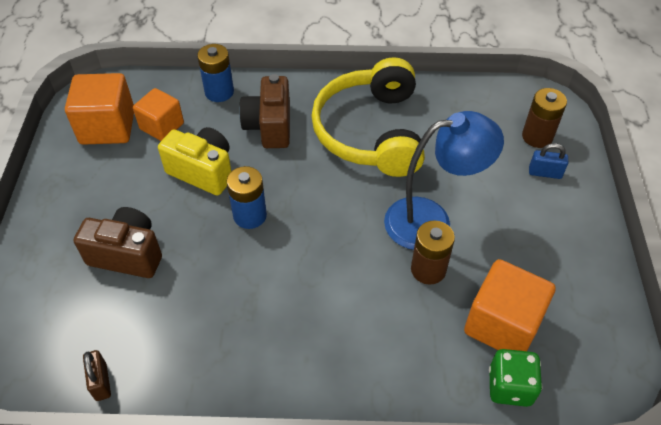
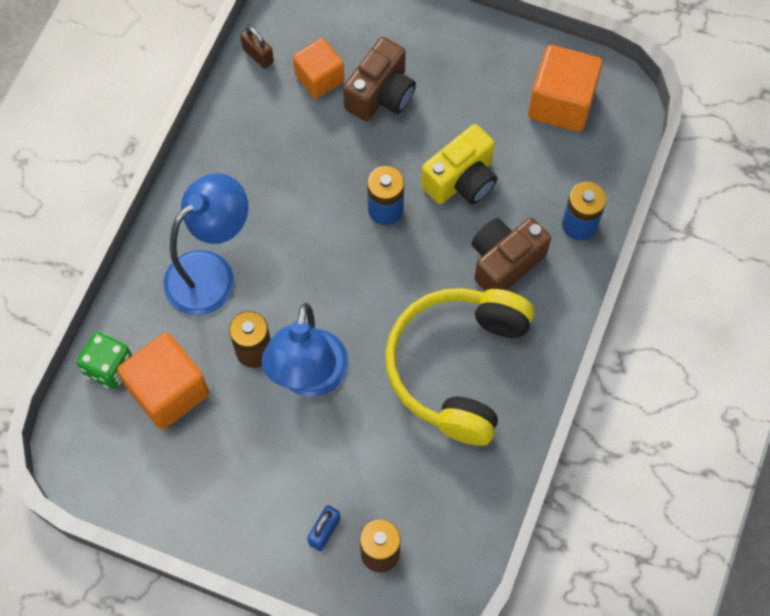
camera: 110 degrees right, 15 degrees up
brown padlock [83,350,111,401] -> brown padlock turned 45 degrees clockwise [240,26,274,69]
orange cube [133,88,184,141] -> orange cube moved to [293,38,344,99]
brown camera [239,74,290,148] -> brown camera turned 60 degrees counterclockwise [472,218,551,291]
yellow headphones [311,57,425,177] -> yellow headphones turned 90 degrees counterclockwise [385,288,534,446]
none -> blue lamp [163,173,248,316]

